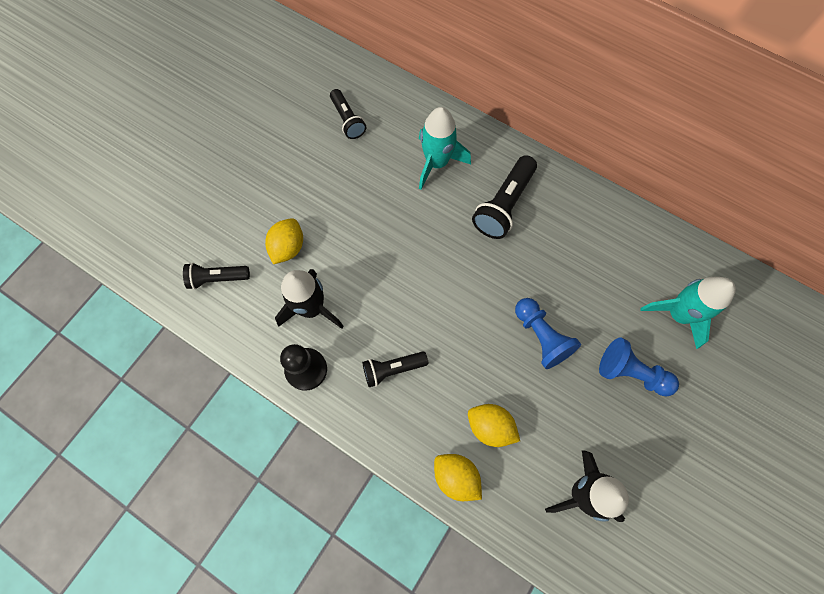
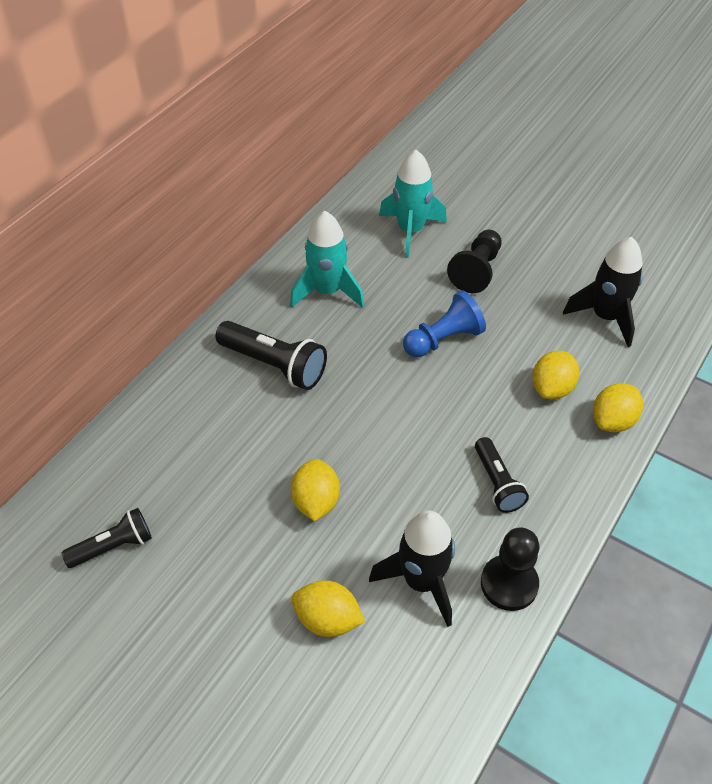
camera: 90 degrees left, 20 degrees down
black flashlight [183,263,250,289] -> none
turquoise rocket [419,107,471,190] -> turquoise rocket moved to [290,211,364,308]
blue pawn [599,337,679,396] -> black pawn [447,230,502,293]
none -> yellow lemon [291,459,340,521]

